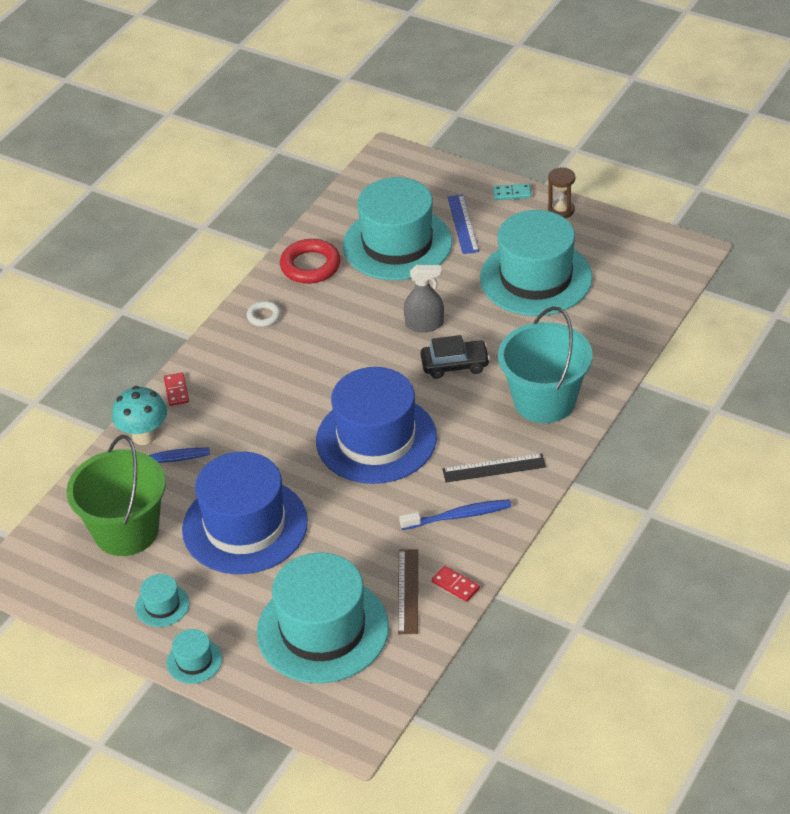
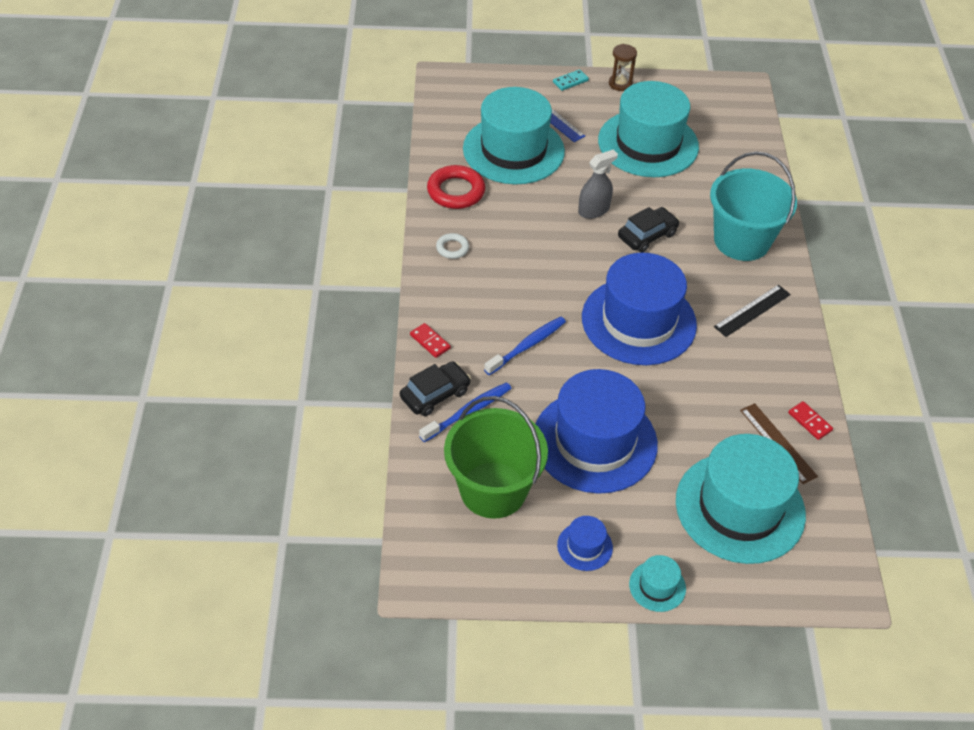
camera: 35 degrees left, 5 degrees up
turquoise mushroom [112,386,167,445] -> black car [400,361,471,416]
turquoise hat [135,574,189,627] -> blue hat [557,516,613,571]
blue toothbrush [399,499,511,530] -> blue toothbrush moved to [484,316,566,375]
red domino [432,566,480,602] -> red domino turned 45 degrees clockwise [788,401,833,440]

